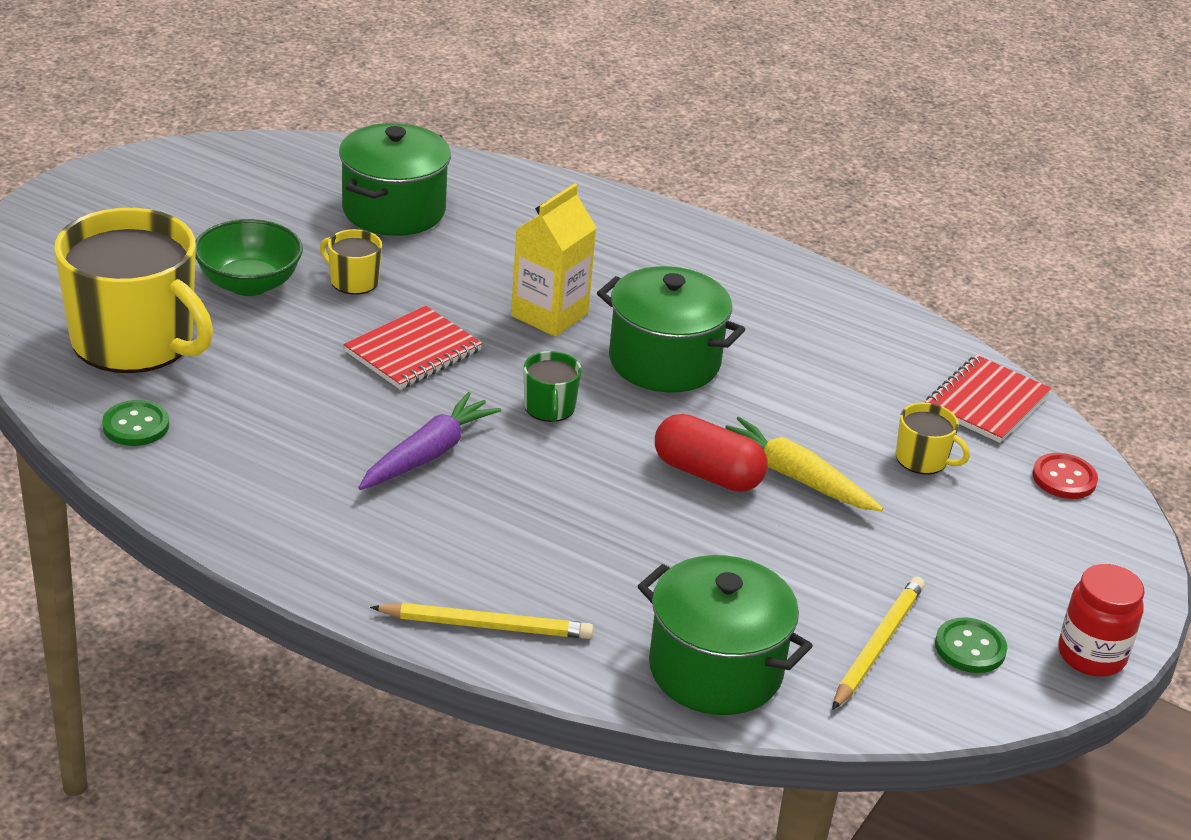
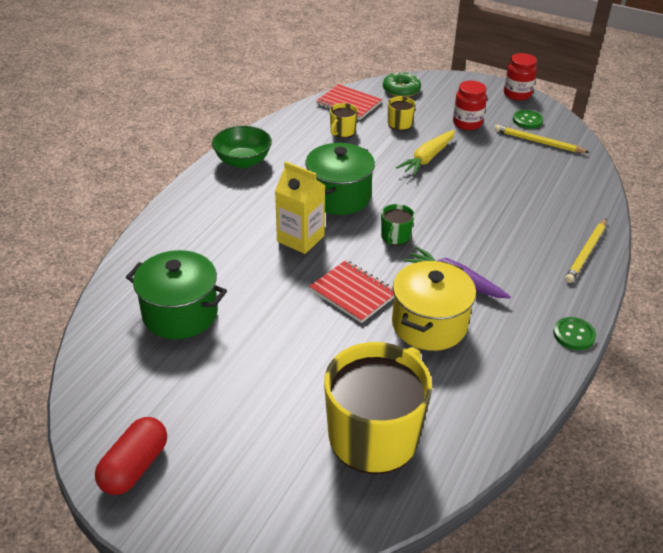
camera: 90 degrees left, 5 degrees up
green button [102,400,169,446] -> green button moved to [553,317,596,350]
green bowl [195,219,303,296] -> green bowl moved to [212,125,272,168]
yellow mug [320,229,382,295] -> yellow mug moved to [330,103,358,138]
yellow pencil [370,603,593,639] -> yellow pencil turned 150 degrees counterclockwise [565,219,606,283]
green mug [524,351,582,422] -> green mug turned 120 degrees clockwise [381,204,415,245]
green pot [638,555,813,715] -> none
red capsule [655,414,768,492] -> red capsule moved to [95,417,167,495]
red button [1032,453,1098,499] -> green donut [383,72,421,97]
none -> yellow pot [392,261,476,351]
none -> red jar [453,81,487,130]

